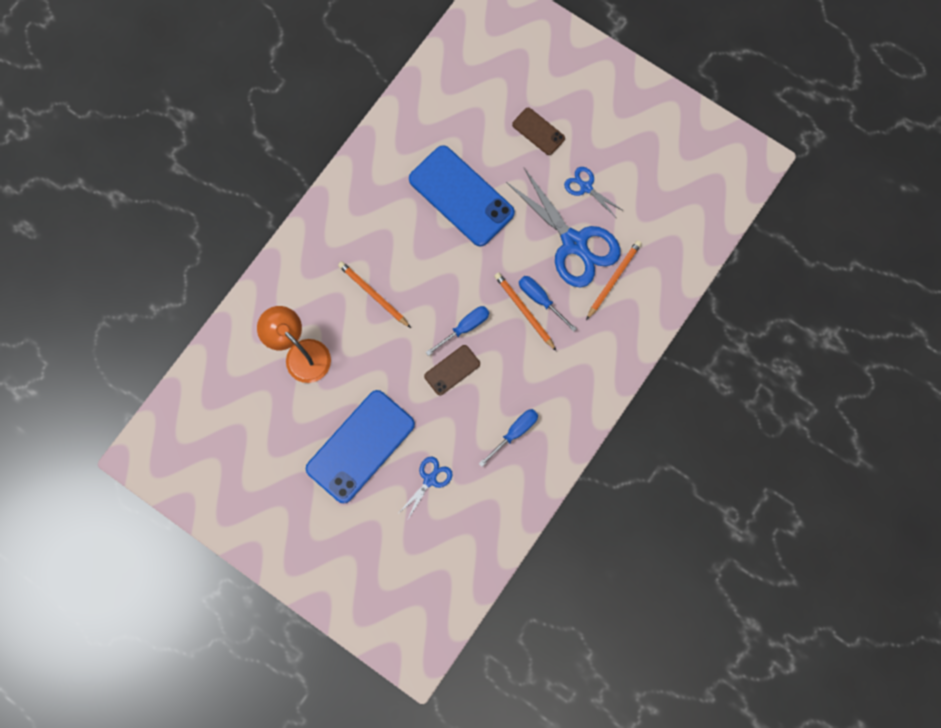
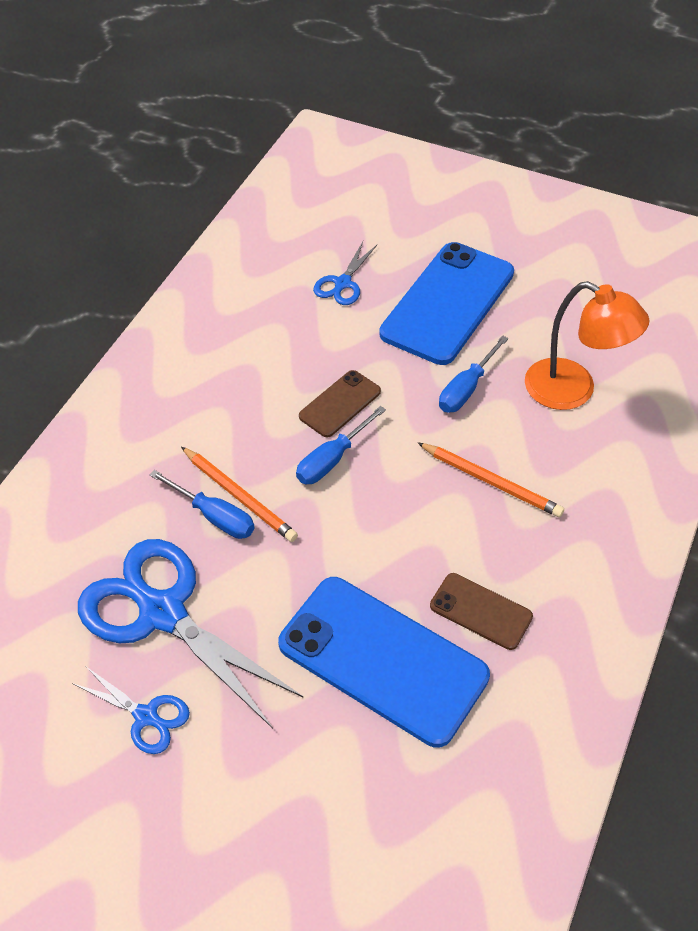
camera: 170 degrees right, 25 degrees down
blue screwdriver [479,409,538,467] -> blue screwdriver moved to [439,335,509,413]
brown phone [512,108,565,155] -> brown phone moved to [430,573,533,650]
orange pencil [586,240,642,320] -> none

